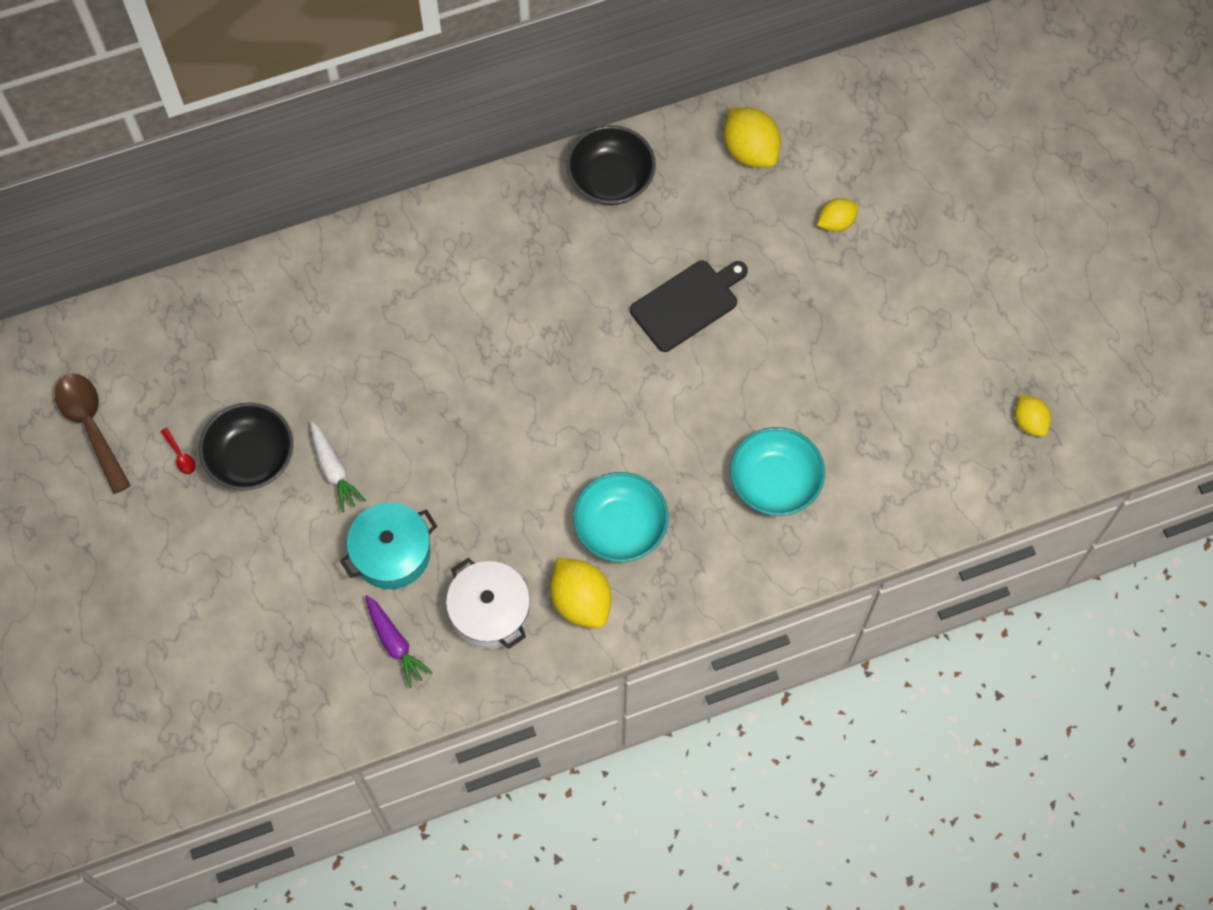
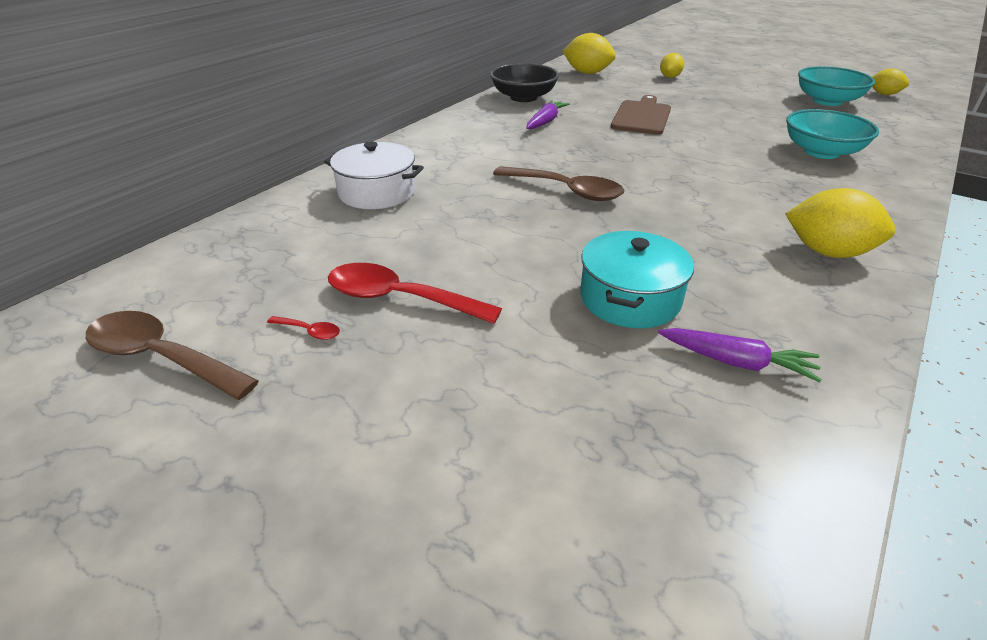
camera: 35 degrees left, 30 degrees down
black bowl [199,402,293,491] -> red spoon [328,263,502,324]
white carrot [310,421,366,512] -> none
white pot [446,558,530,649] -> white pot moved to [324,142,424,209]
turquoise bowl [573,472,669,562] -> turquoise bowl moved to [798,66,875,106]
black cutting board [630,260,748,352] -> brown cutting board [611,95,671,135]
none -> brown spoon [493,166,625,201]
none -> purple carrot [526,100,570,129]

